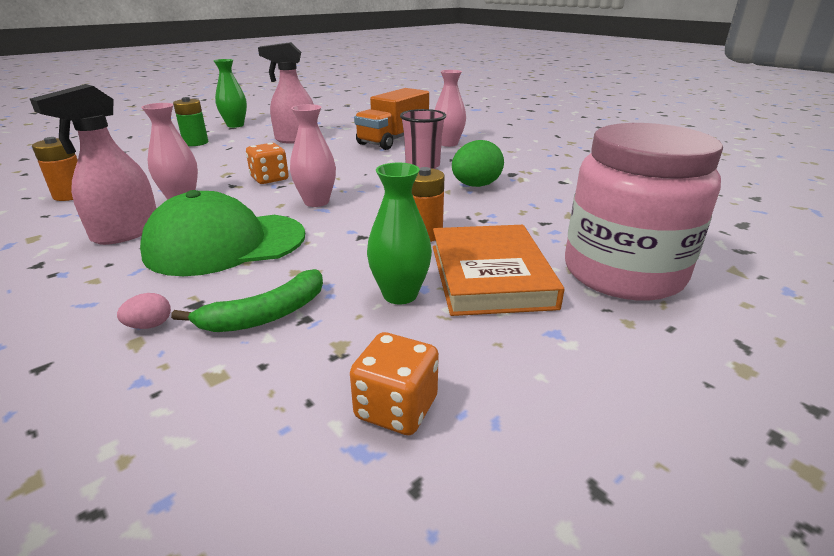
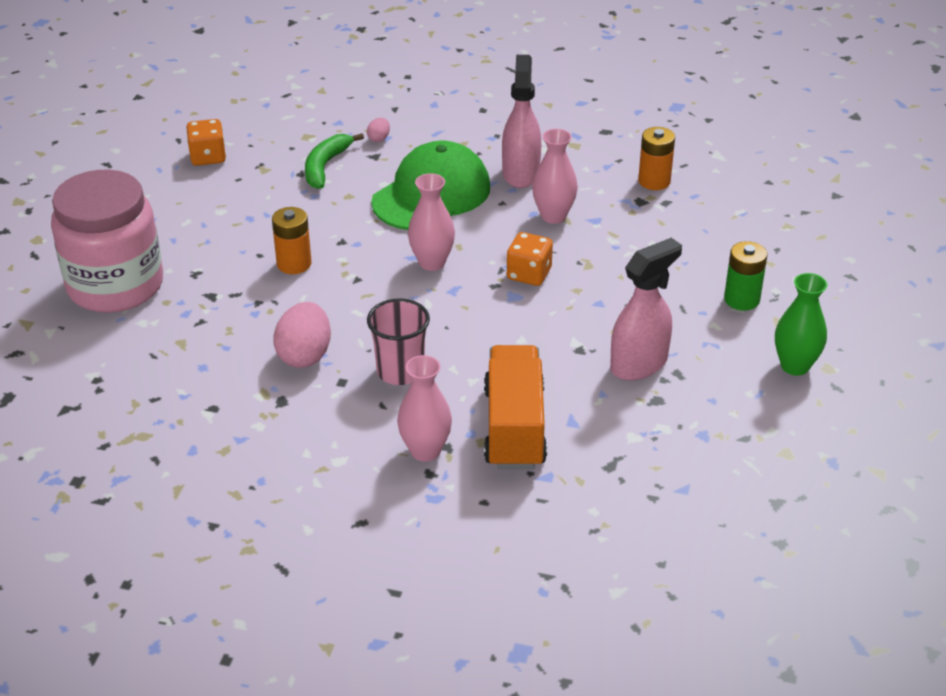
camera: 145 degrees right, 10 degrees up
green vase [367,163,432,305] -> none
orange book [433,225,565,316] -> none
green egg [452,140,504,187] -> pink egg [273,302,331,368]

